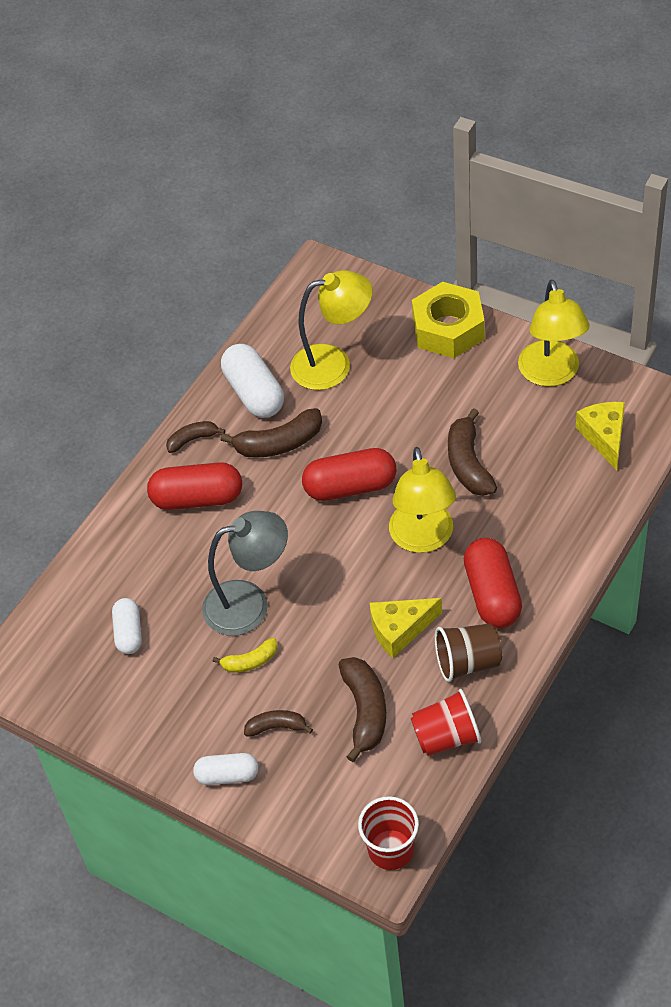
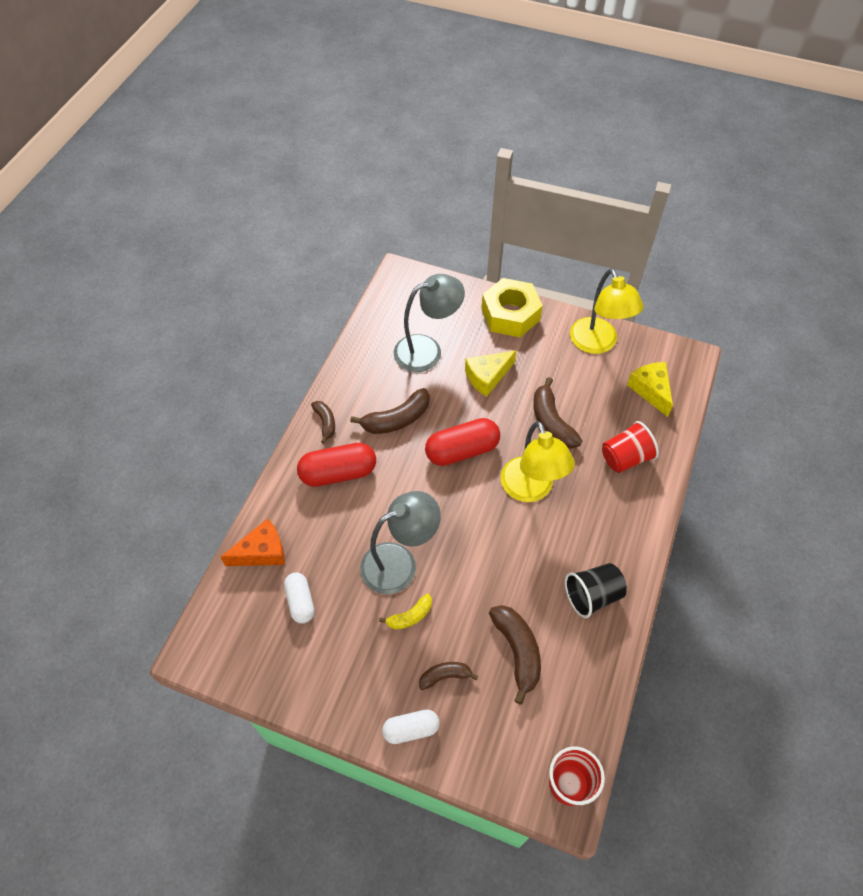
camera: 15 degrees left, 5 degrees up
brown banana [166,421,225,453] -> brown banana turned 105 degrees clockwise [311,401,335,444]
white capsule [221,344,284,418] -> none
yellow lamp [290,270,373,390] -> grey lamp [394,274,465,372]
yellow cheese [370,598,442,658] -> yellow cheese moved to [465,350,517,397]
red cup [411,689,481,756] -> red cup moved to [602,421,659,473]
brown cup [435,624,502,682] -> black cup [565,563,627,618]
red capsule [464,538,522,628] -> none
none -> orange cheese [220,518,285,566]

